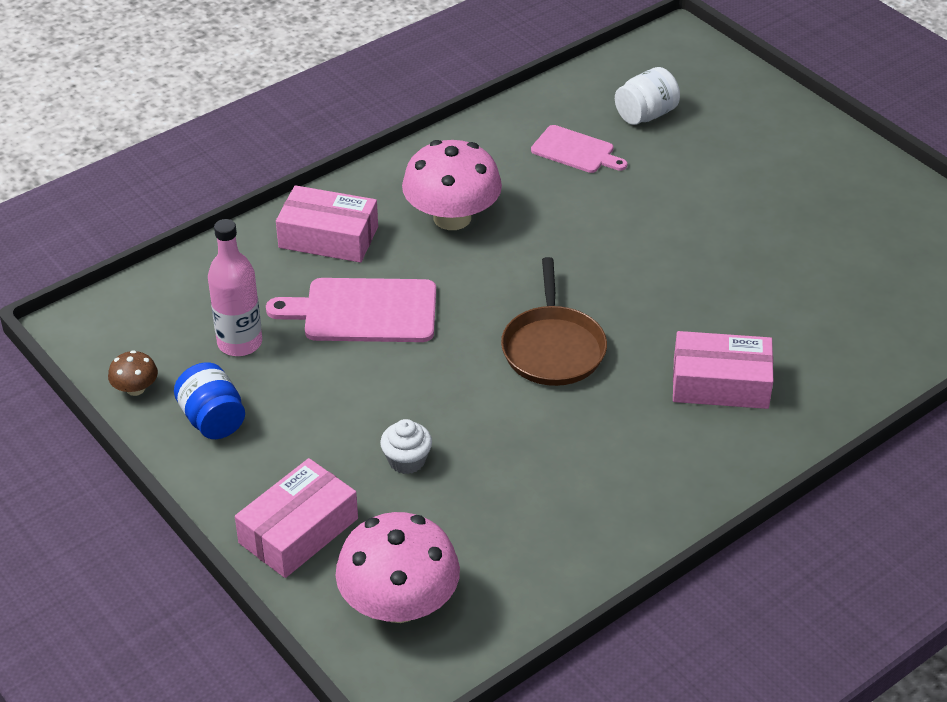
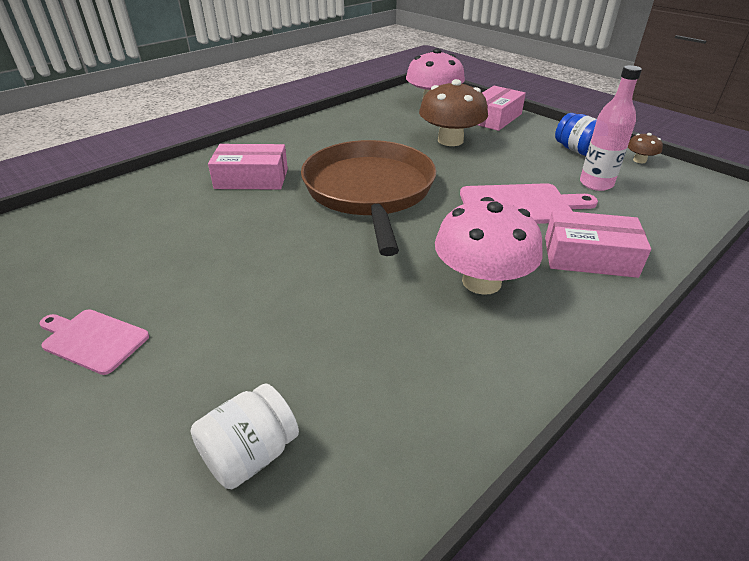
camera: 175 degrees right, 5 degrees down
white cupcake [380,419,432,474] -> brown mushroom [419,79,488,146]
brown pan [501,257,607,386] -> brown pan [301,140,436,256], size x1.72
pink cutting board [531,125,628,173] -> pink cutting board moved to [40,309,149,375]

